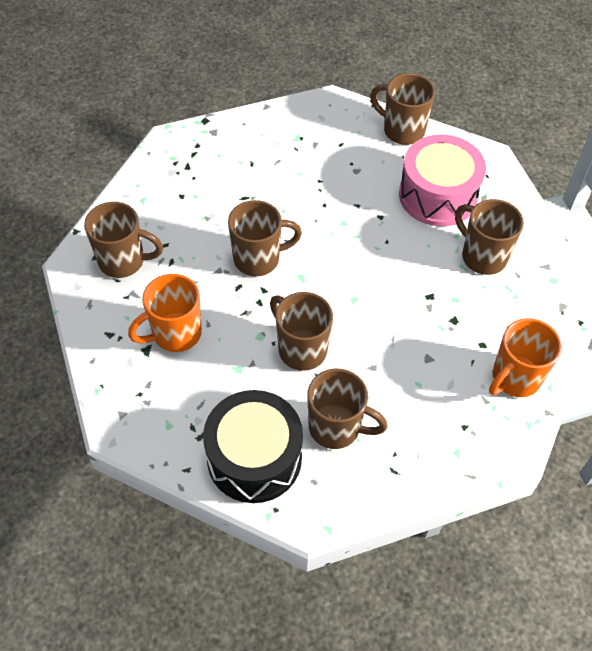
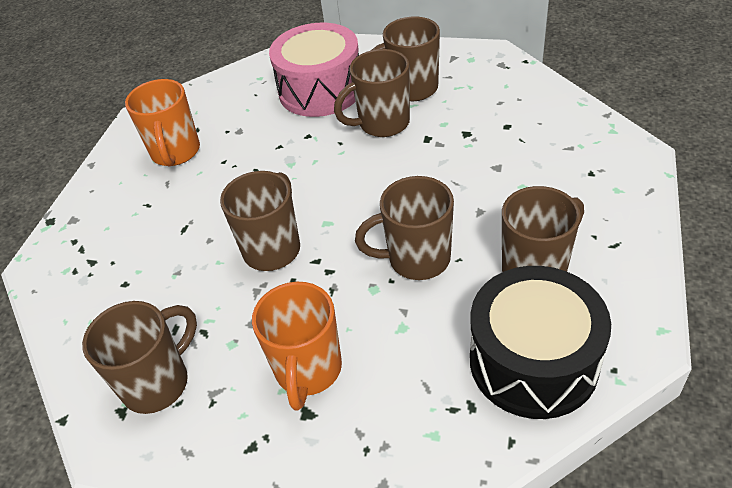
camera: 50 degrees left, 10 degrees down
brown mug [370,73,435,145] -> brown mug moved to [334,49,410,137]
orange mug [489,318,562,397] -> orange mug moved to [125,79,200,166]

